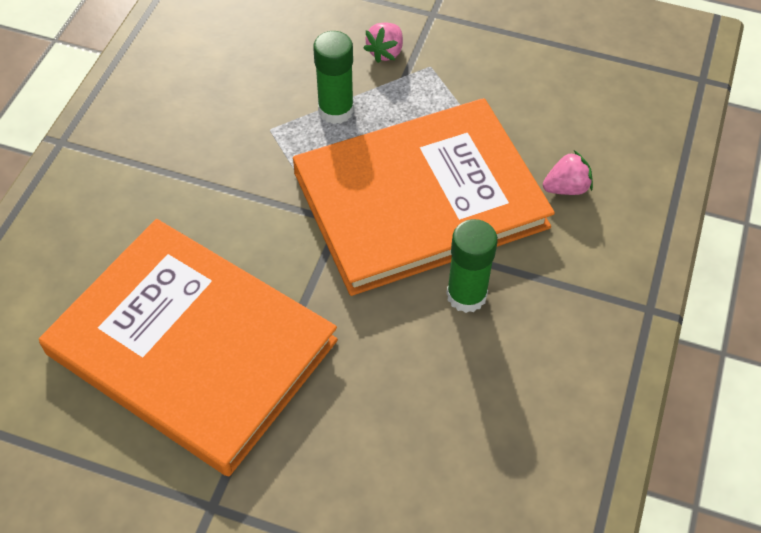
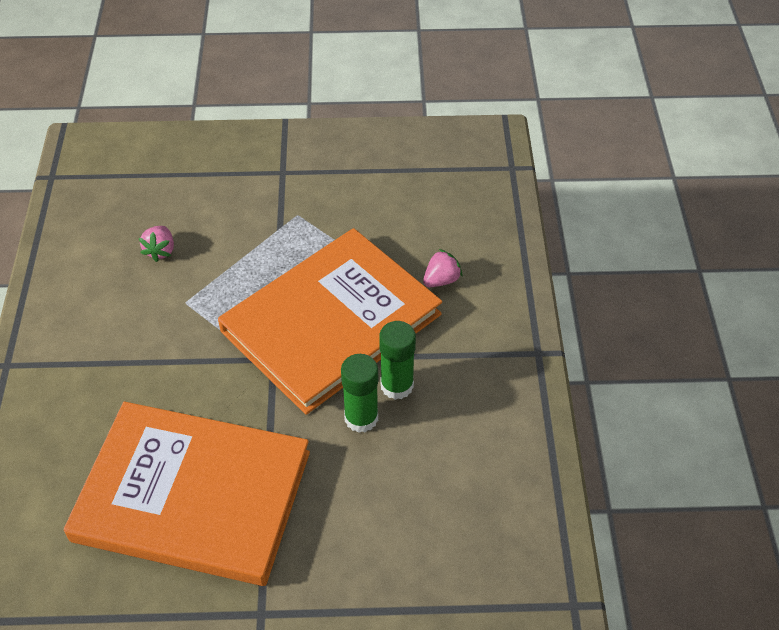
camera: 20 degrees left, 5 degrees down
green glue stick [313,31,354,124] -> green glue stick moved to [341,354,378,433]
pink strawberry [363,22,403,63] -> pink strawberry moved to [139,226,174,262]

